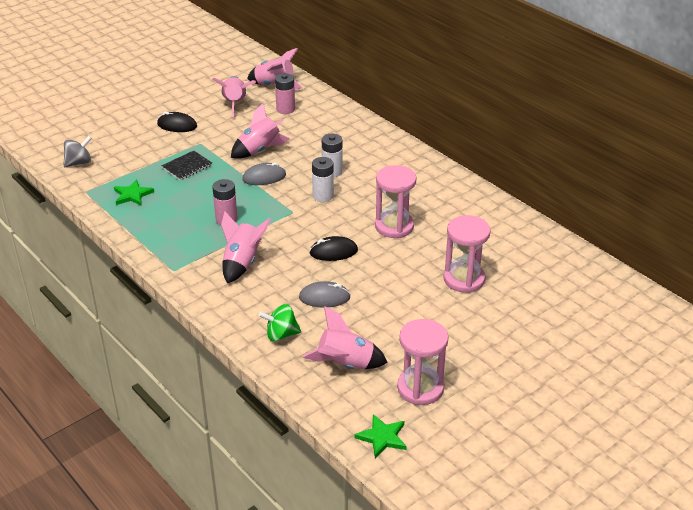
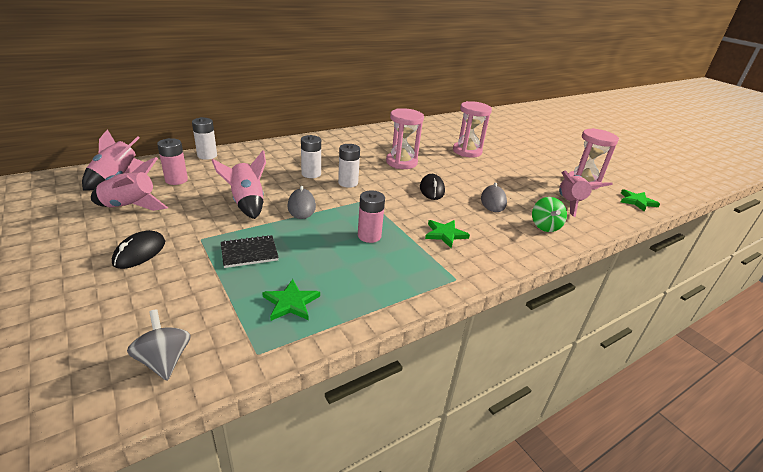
camera: 85 degrees left, 5 degrees down
black notebook [161,151,212,180] -> black notebook turned 75 degrees counterclockwise [221,235,279,268]
pink rocket [221,211,271,283] -> green star [425,220,470,248]
none -> white battery [192,117,217,160]

